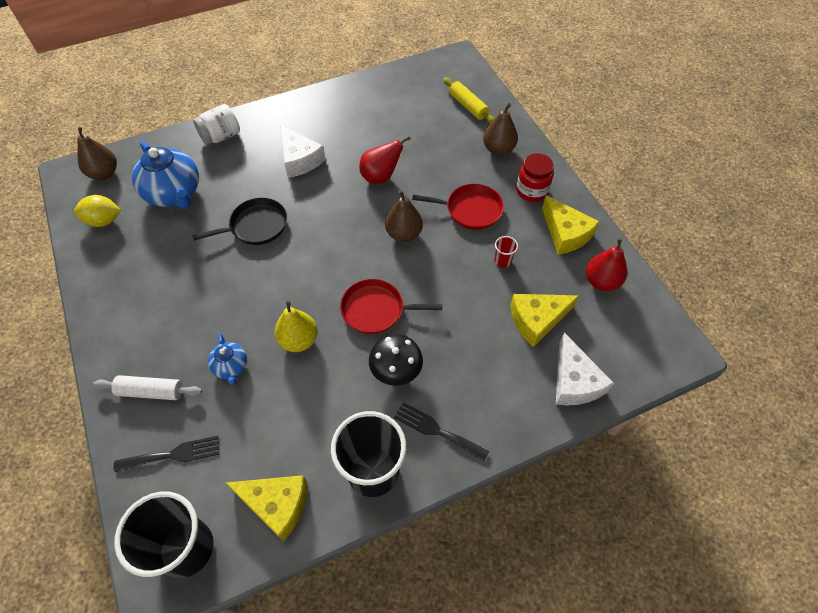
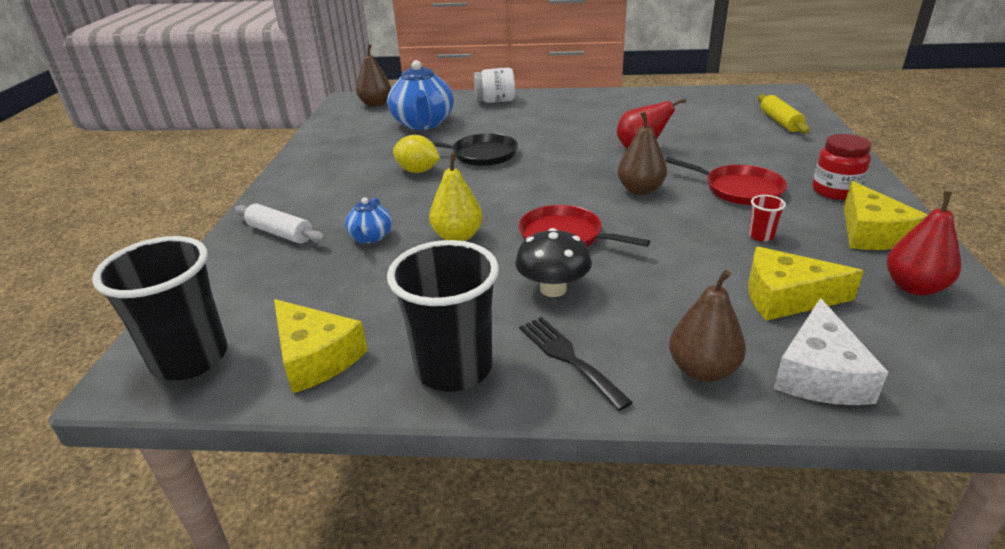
camera: 30 degrees right, 25 degrees down
yellow lemon [74,195,121,227] -> yellow lemon moved to [393,135,440,173]
black fork [114,436,220,472] -> none
white cheese [280,125,326,178] -> none
brown pear [483,103,518,155] -> brown pear moved to [669,270,746,382]

